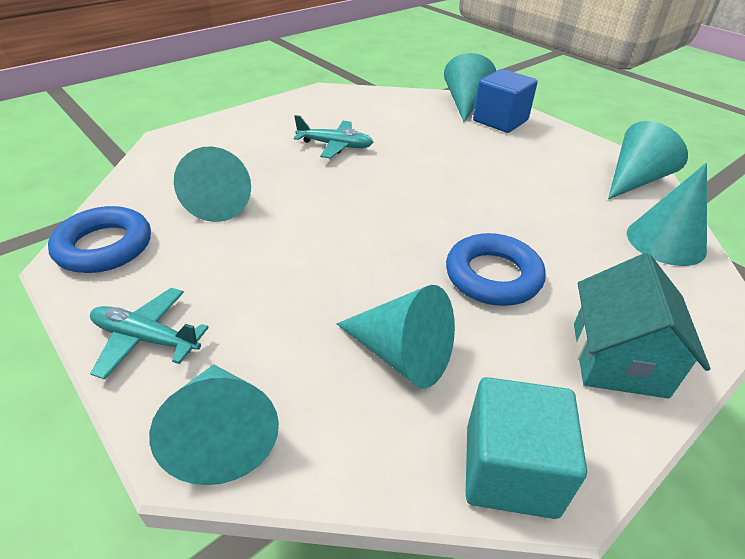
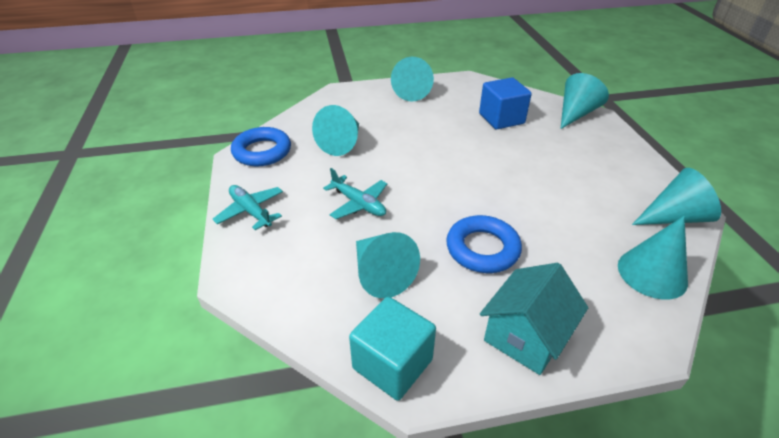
camera: 30 degrees right, 0 degrees up
turquoise cone [149,364,279,485] -> turquoise cone moved to [391,57,434,102]
turquoise plane [294,115,373,158] -> turquoise plane moved to [323,168,387,219]
blue cube [473,69,538,133] -> blue cube moved to [479,77,532,129]

